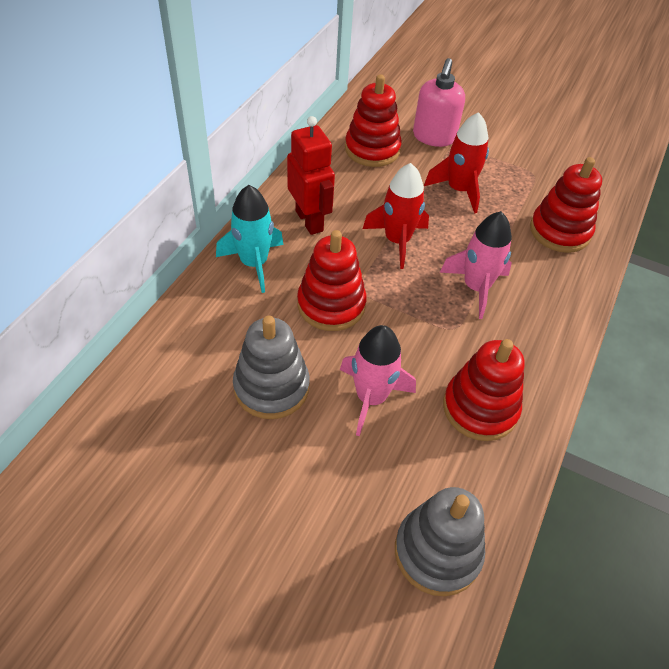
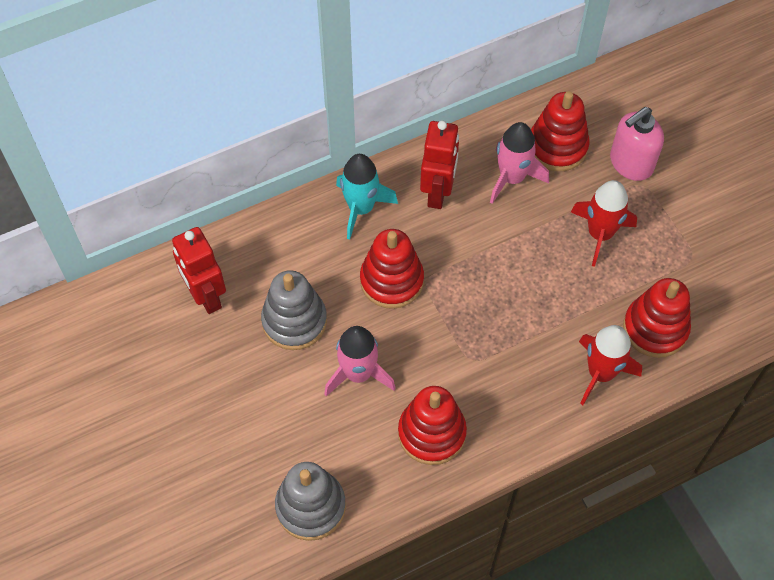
camera: 40 degrees right, 10 degrees up
red rocket [363,163,429,269] -> red rocket moved to [579,325,642,405]
pink rocket [440,211,512,319] -> pink rocket moved to [490,122,549,204]
none -> red robot [172,227,226,314]

